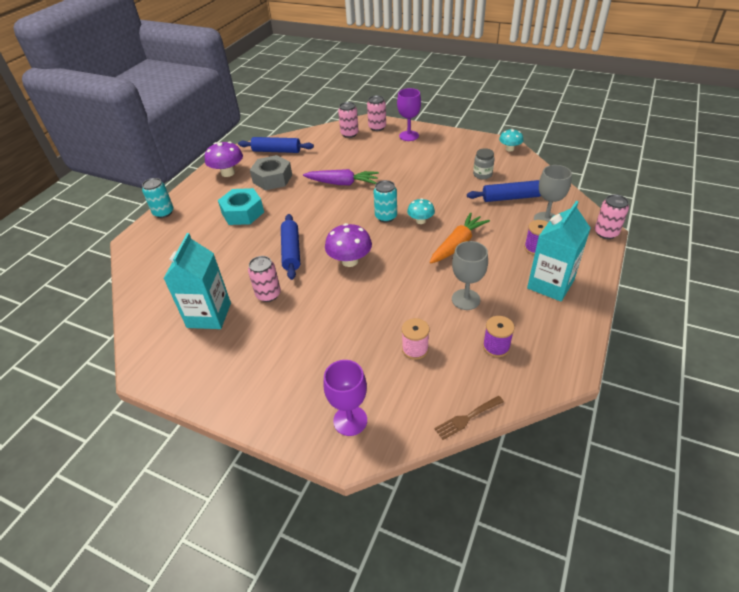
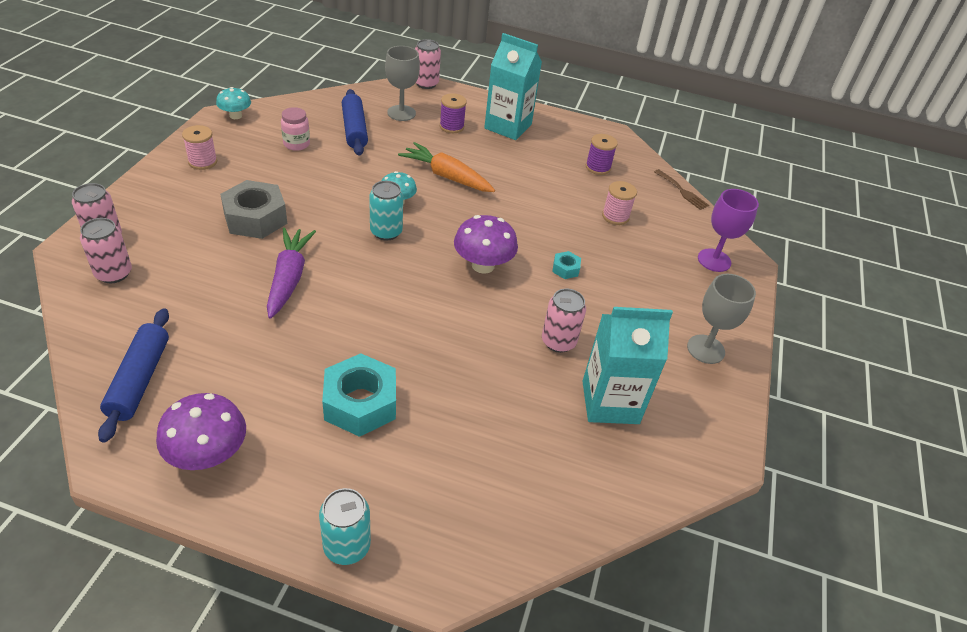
camera: 105 degrees left, 0 degrees up
grey nut [250,155,292,190] -> grey nut moved to [220,180,287,239]
blue rolling pin [281,214,300,280] -> none
purple goblet [397,88,421,141] -> none
grey goblet [452,241,488,310] -> grey goblet moved to [687,274,756,364]
grey jar [473,148,494,179] -> pink jar [281,107,310,151]
none -> pink spool [182,125,217,170]
none -> turquoise nut [552,251,581,279]

